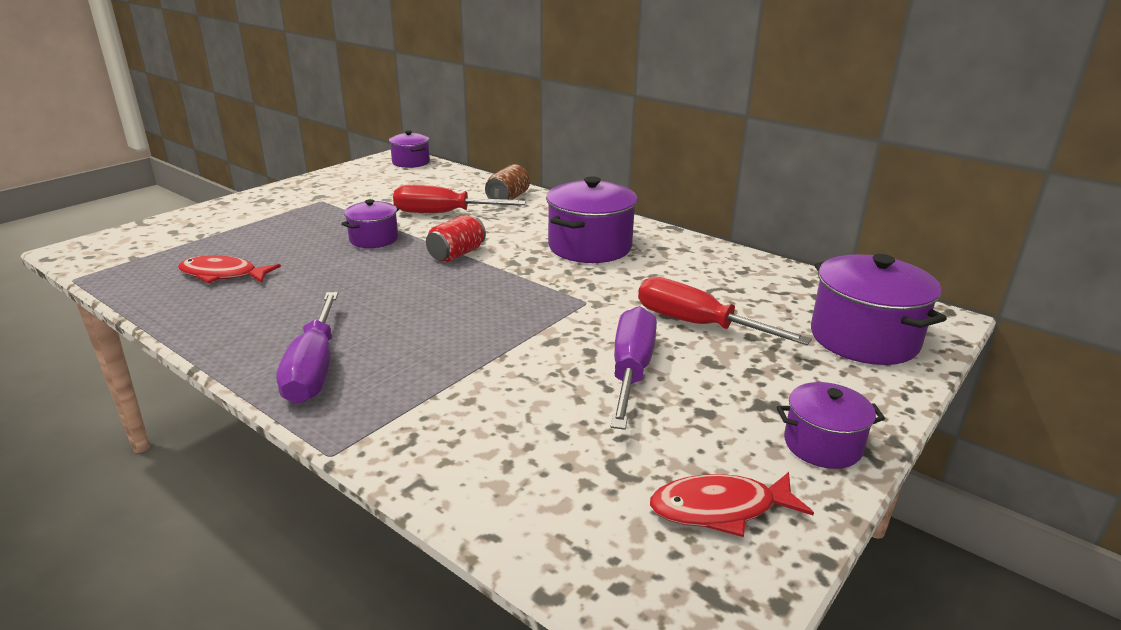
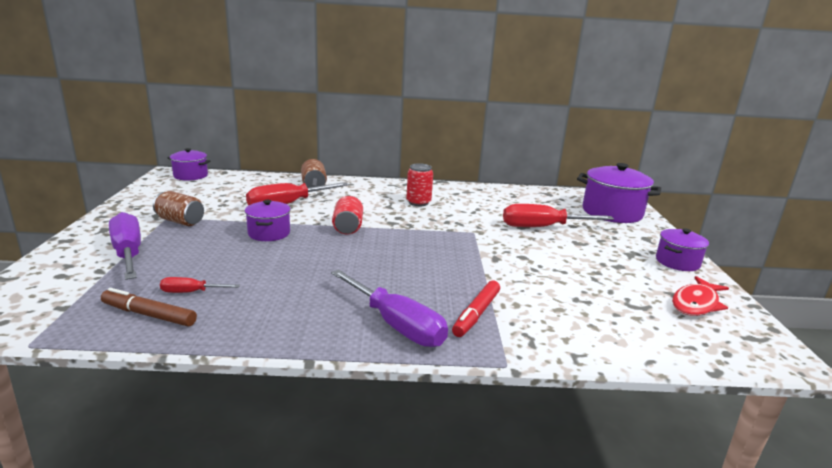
camera: 40 degrees left, 5 degrees down
red fish [178,255,281,283] -> red screwdriver [160,277,240,293]
purple pot [546,176,638,263] -> red can [406,163,433,206]
purple screwdriver [611,306,657,430] -> purple screwdriver moved to [109,212,141,280]
none -> brown marker [101,288,197,326]
none -> brown can [153,191,204,226]
none -> red marker [452,280,500,337]

